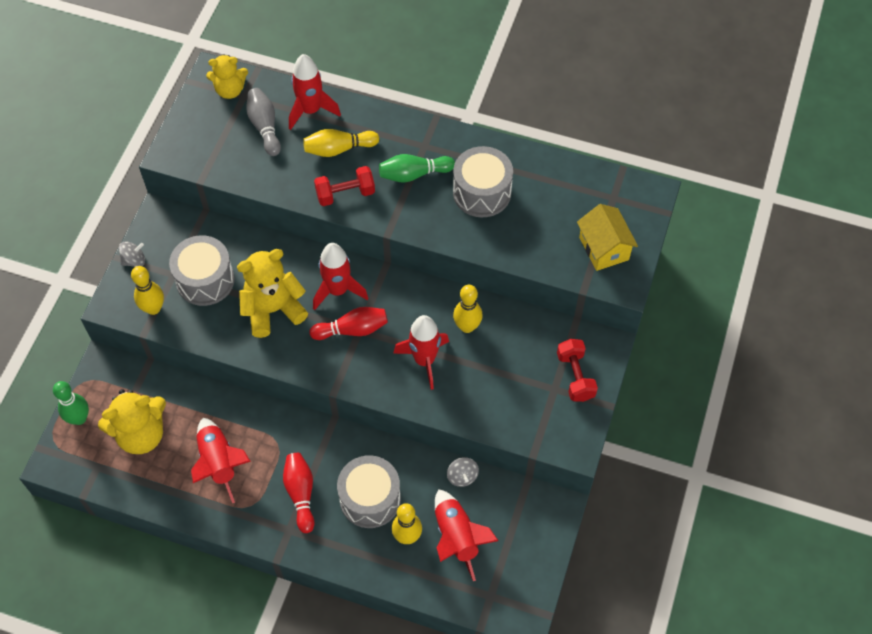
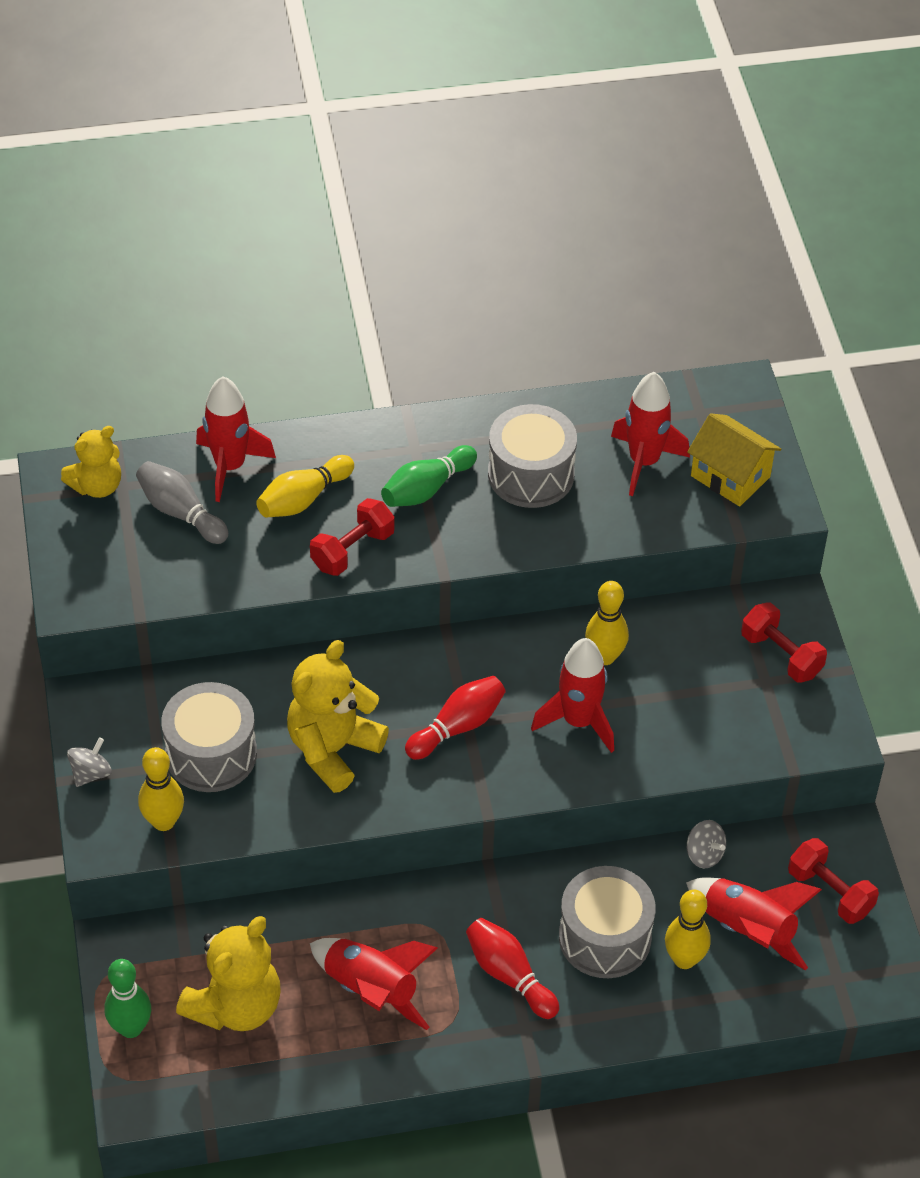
camera: 30 degrees left, 10 degrees down
red rocket [313,243,368,310] -> red rocket moved to [611,372,690,496]
none -> red dumbbell [788,838,879,924]

